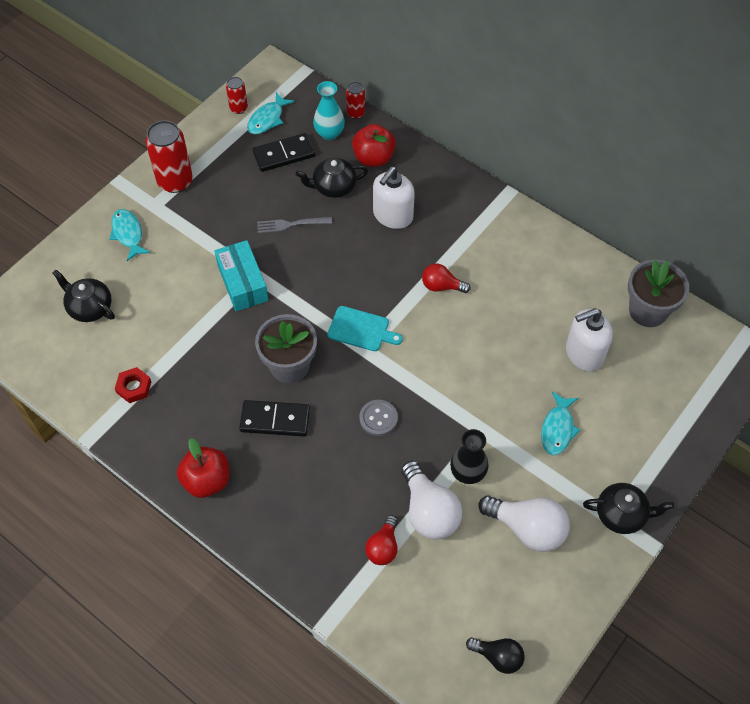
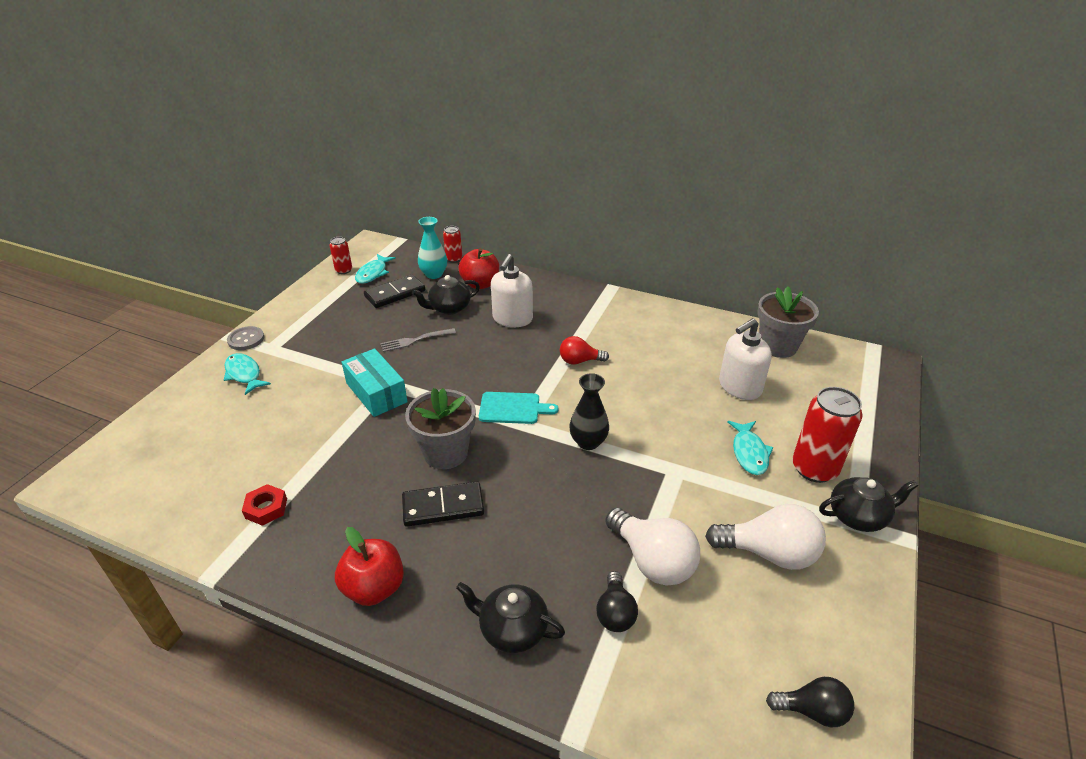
camera: 15 degrees left, 20 degrees down
black teapot [53,270,115,322] -> black teapot moved to [456,582,565,653]
red can [145,120,193,193] -> red can moved to [792,387,863,483]
grey button [359,400,398,436] -> grey button moved to [227,326,264,350]
red light bulb [365,515,398,565] -> black light bulb [596,571,638,632]
black vase [450,429,489,484] -> black vase moved to [569,373,609,450]

